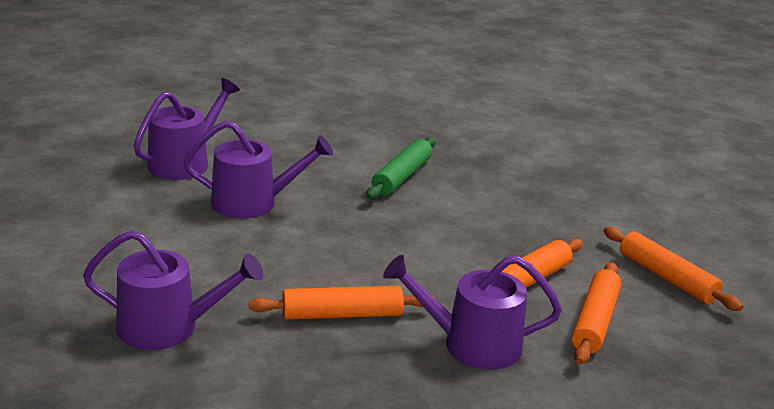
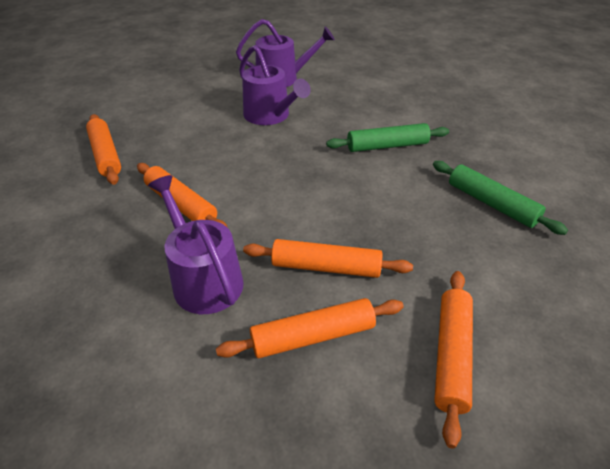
camera: 55 degrees right, 15 degrees up
purple watering can [83,230,263,350] -> orange rolling pin [86,114,121,185]
none -> green rolling pin [433,161,568,235]

